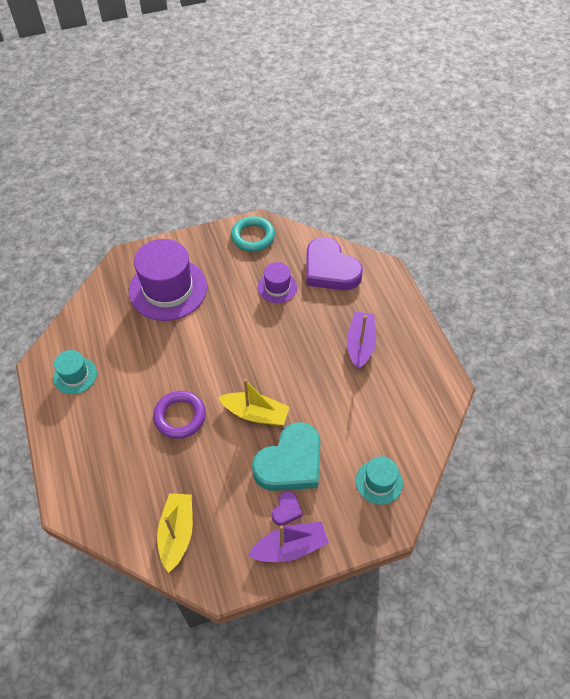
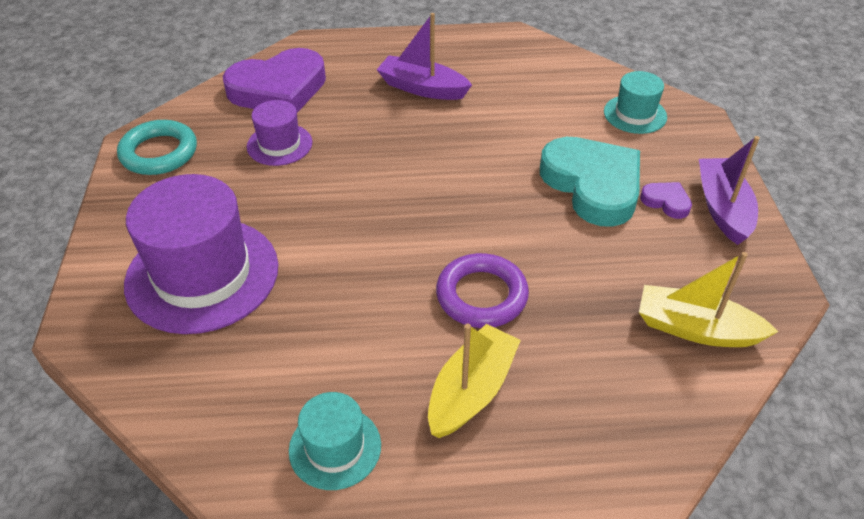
camera: 75 degrees left, 10 degrees down
yellow boat [218,379,290,426] -> yellow boat moved to [428,324,521,438]

